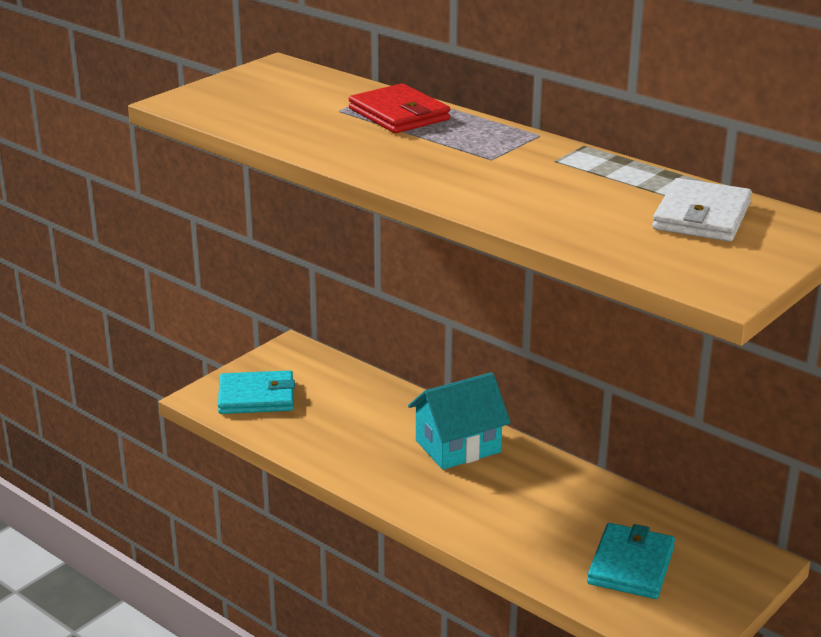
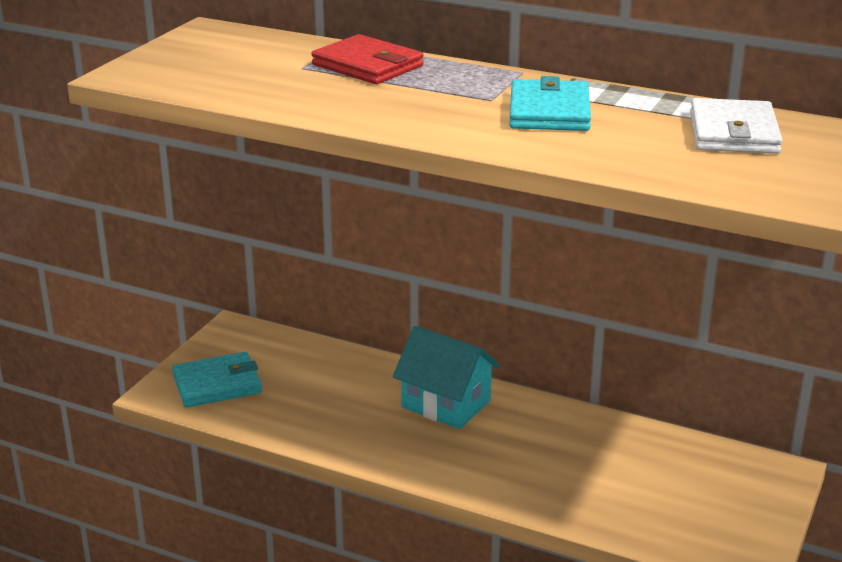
camera: 15 degrees left, 0 degrees up
turquoise house [408,372,511,470] -> turquoise house turned 75 degrees clockwise [393,326,500,429]
turquoise wallet [587,523,675,599] -> turquoise wallet moved to [509,76,591,131]

